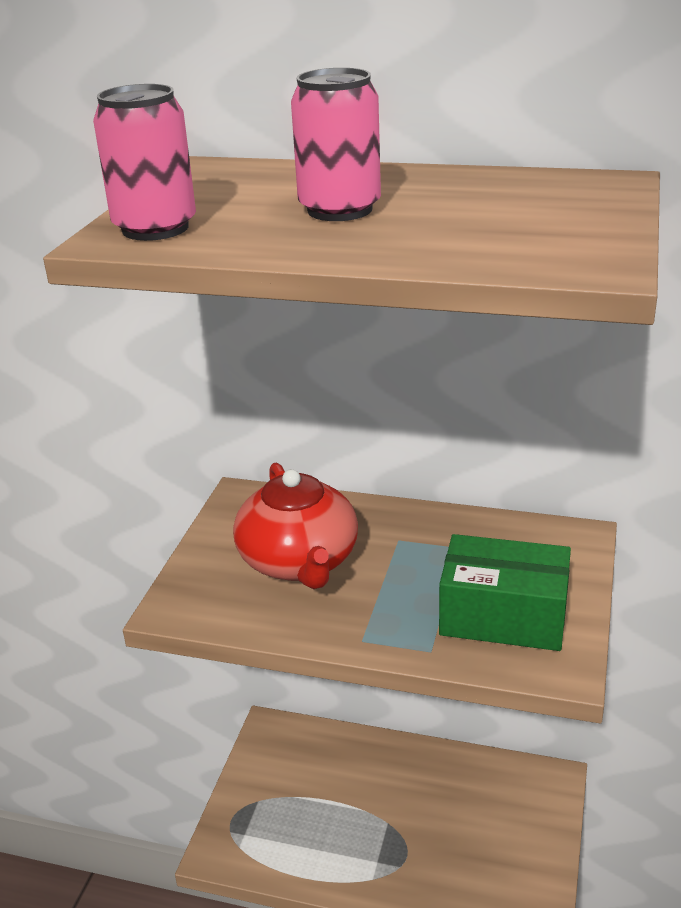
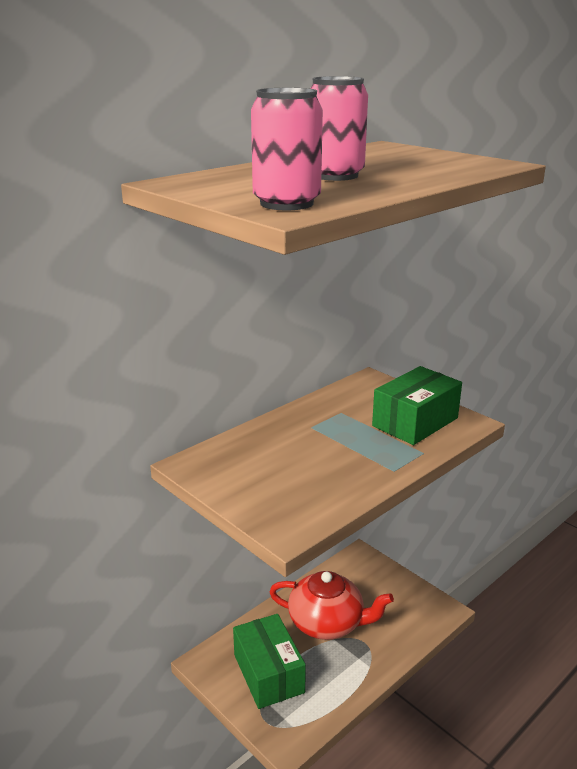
camera: 60 degrees left, 5 degrees down
red teapot [233,463,358,589] -> red teapot moved to [269,571,394,640]
none -> green box [233,614,306,709]

